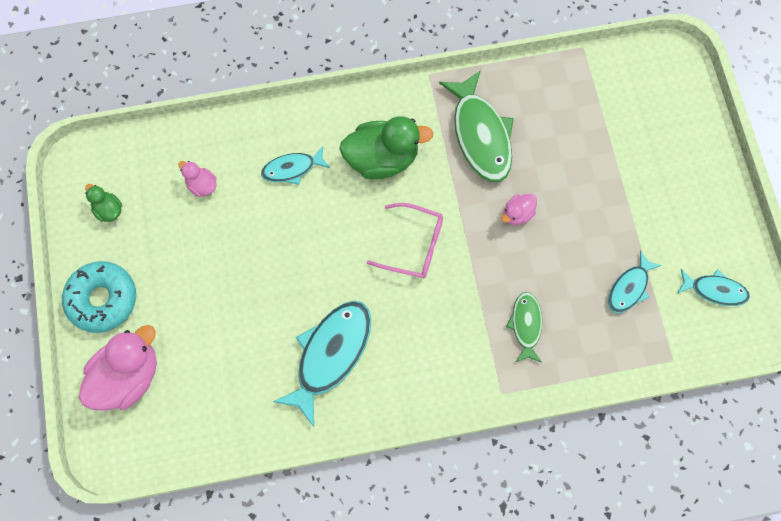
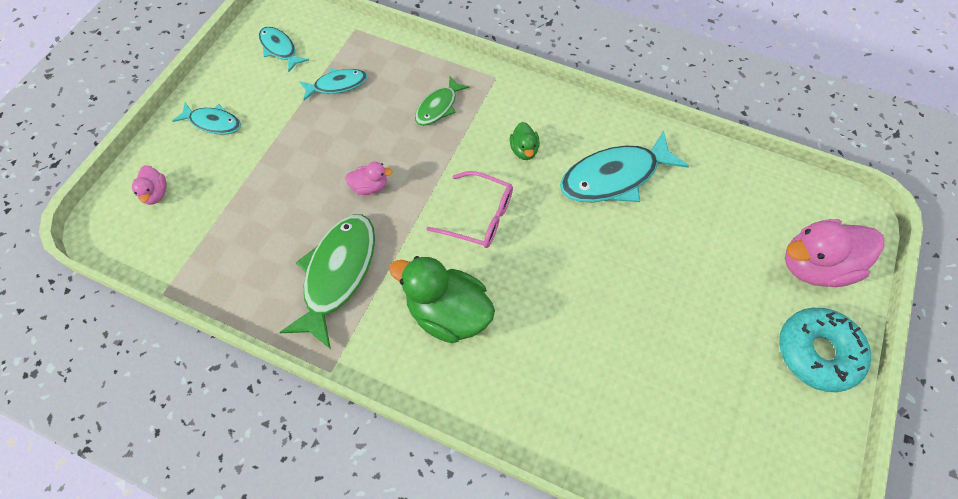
camera: 145 degrees left, 10 degrees down
green duck [85,184,122,222] -> green duck moved to [510,122,540,160]
pink duck [178,161,217,197] -> pink duck moved to [132,165,167,205]
turquoise fish [261,146,330,185] -> turquoise fish moved to [172,103,241,135]
pink glasses [367,203,443,278] -> pink glasses turned 150 degrees clockwise [427,171,513,248]

